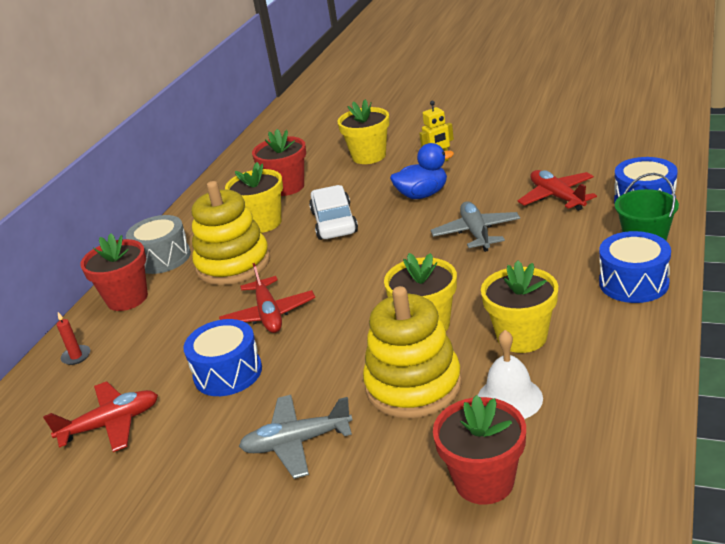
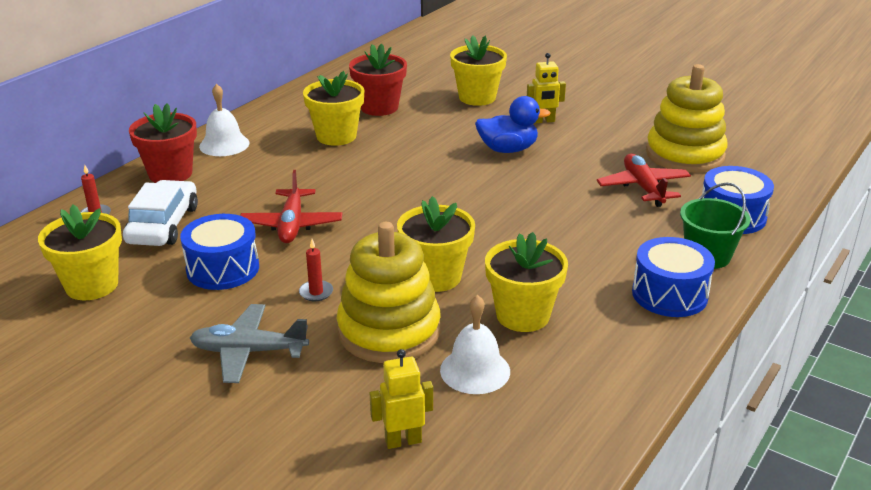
camera: 10 degrees right, 0 degrees up
red plane [43,381,158,452] -> yellow flower pot [38,205,122,300]
grey drum [126,215,191,274] -> white bell [199,84,249,156]
yellow stacking toy [192,181,270,285] -> yellow stacking toy moved to [646,64,728,173]
white car [309,185,358,240] -> white car moved to [123,180,198,246]
grey plane [431,201,520,252] -> none
red flower pot [433,395,526,505] -> yellow robot [370,349,433,449]
none -> red candle [299,239,333,301]

